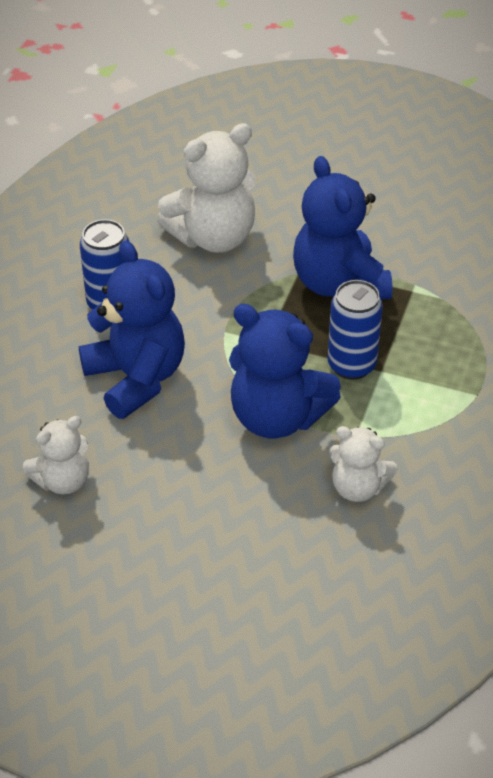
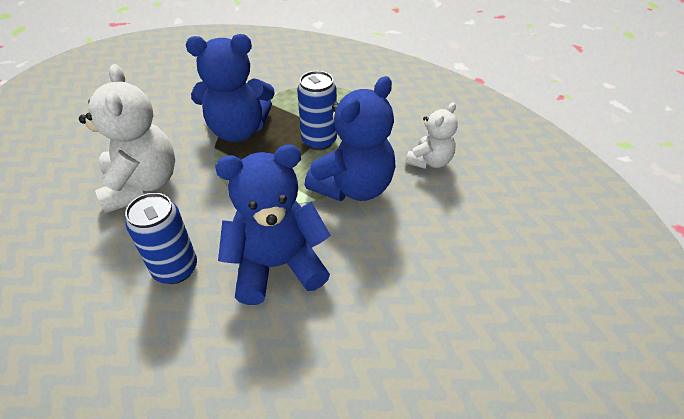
camera: 75 degrees left, 0 degrees up
white teddy bear [23,416,89,494] -> none

